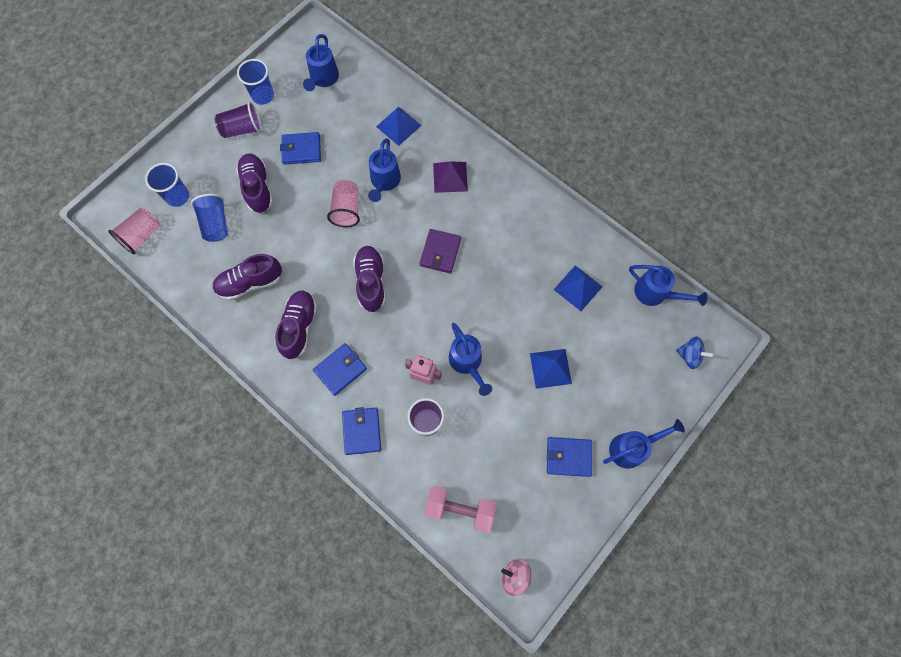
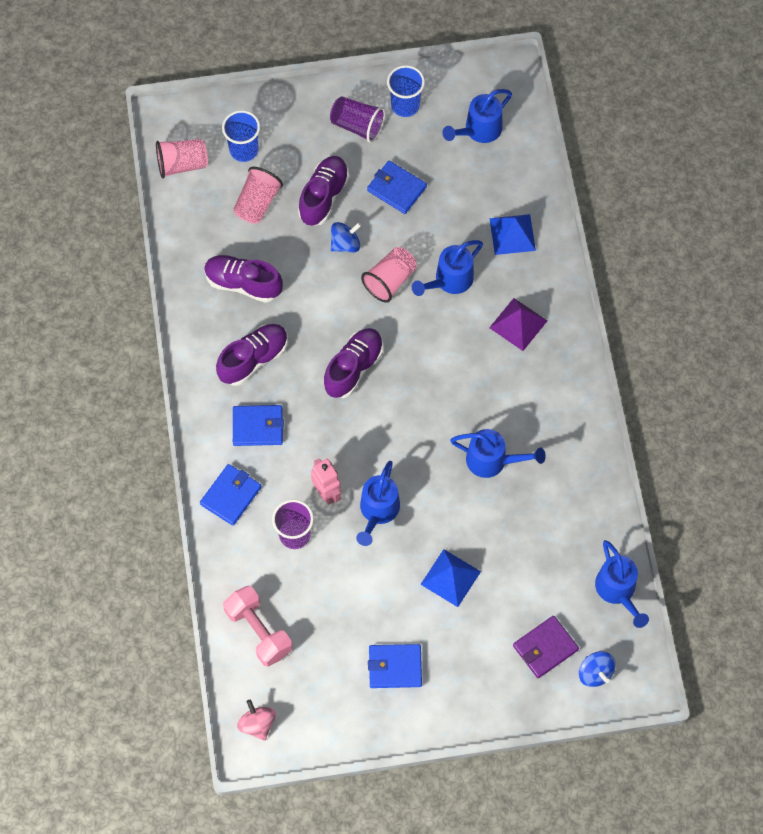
camera: 40 degrees right, 5 degrees down
blue cup [191,194,228,242] -> pink cup [234,167,283,224]
purple wallet [420,229,461,273] -> purple wallet moved to [513,616,579,678]
blue wallet [547,437,592,477] -> blue wallet turned 45 degrees counterclockwise [368,644,422,688]
blue pyramid [554,265,602,311] -> none
blue watering can [603,419,685,469] -> blue watering can moved to [450,429,546,478]
none -> blue spinning top [331,222,361,252]

